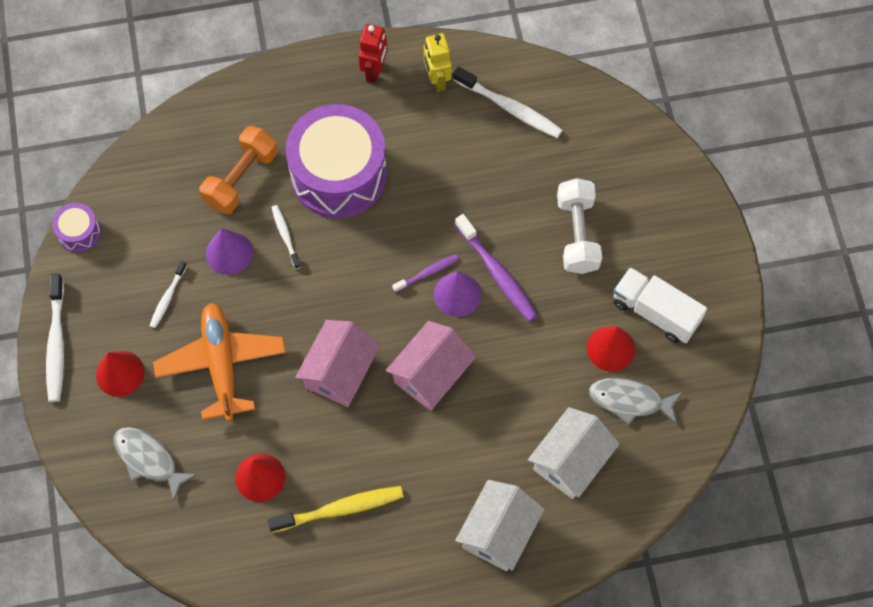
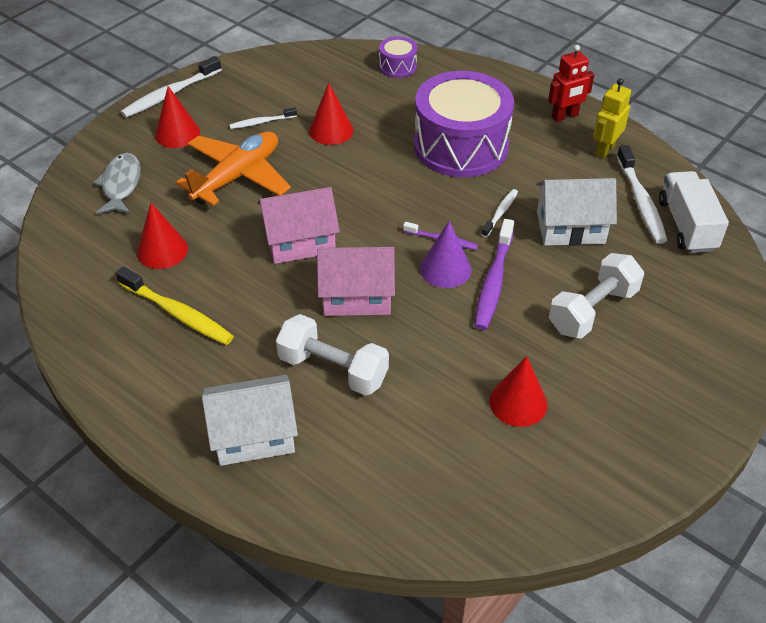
camera: 50 degrees right, 20 degrees down
purple drum [52,203,101,252] -> purple drum moved to [379,37,417,78]
orange dumbbell [200,126,278,214] -> none
purple cone [206,228,253,275] -> red cone [309,83,354,145]
white toothbrush [271,205,301,269] -> white toothbrush moved to [481,189,518,237]
white house [528,407,620,499] -> white house moved to [536,178,617,246]
grey fish [589,378,682,425] -> none
white truck [613,267,707,343] -> white truck moved to [659,171,729,253]
none -> white dumbbell [276,314,389,396]

